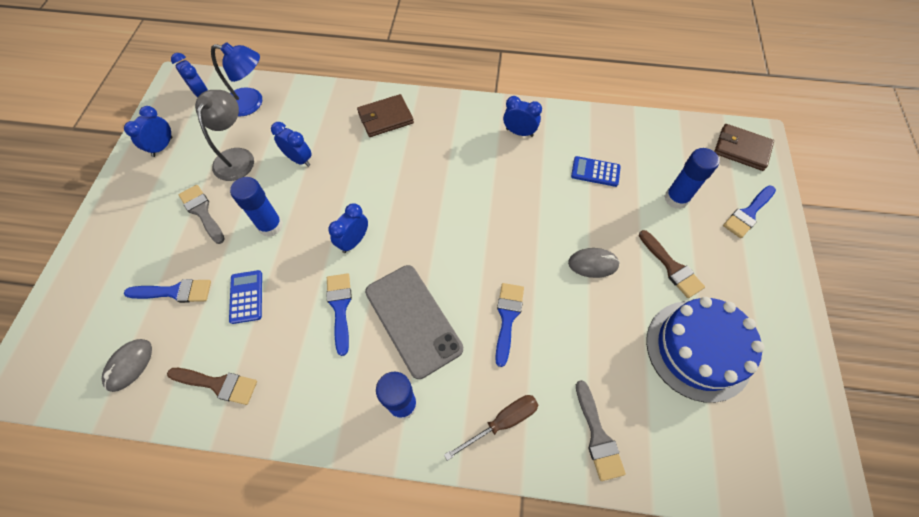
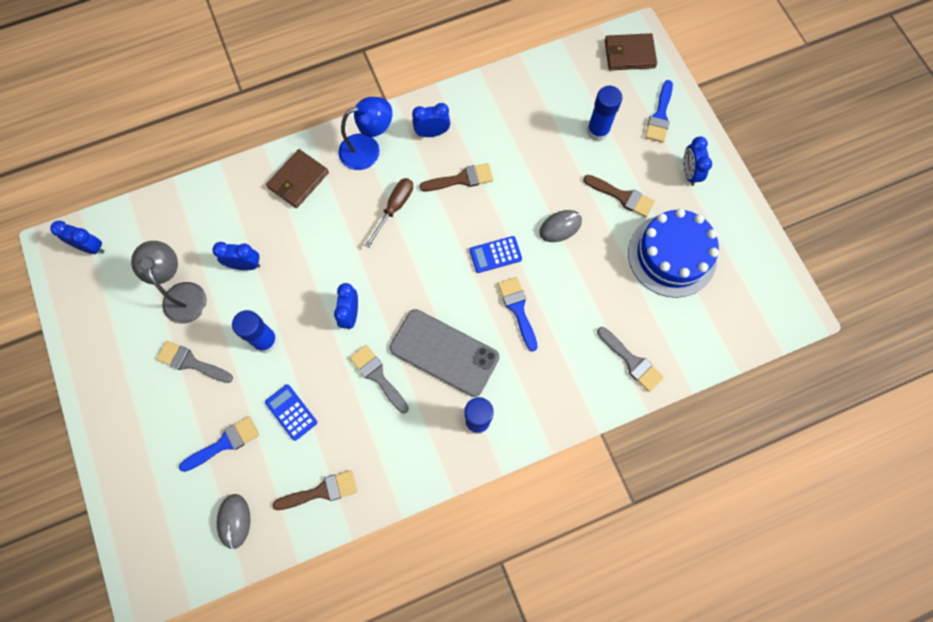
camera: 30 degrees left, 10 degrees up
blue clock [124,106,172,157] -> blue clock moved to [683,136,712,186]
blue lamp [211,42,262,116] -> blue lamp moved to [338,97,392,170]
blue brush [326,273,352,356] -> grey brush [350,345,409,414]
brown screwdriver [444,395,538,461] -> brown screwdriver moved to [365,178,413,248]
blue calculator [571,156,621,187] -> blue calculator moved to [469,236,522,273]
none -> brown brush [420,163,493,191]

